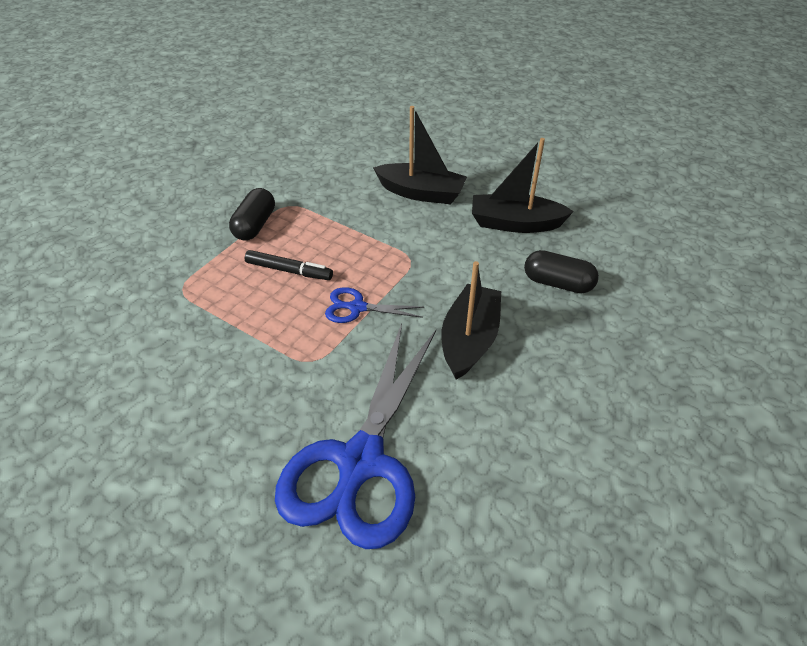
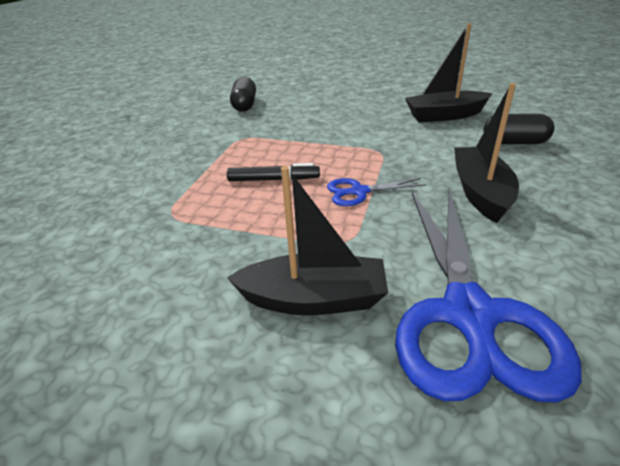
camera: 15 degrees left, 10 degrees down
black capsule [229,188,275,241] -> black capsule moved to [230,77,256,112]
black boat [373,106,467,204] -> black boat moved to [227,166,388,315]

